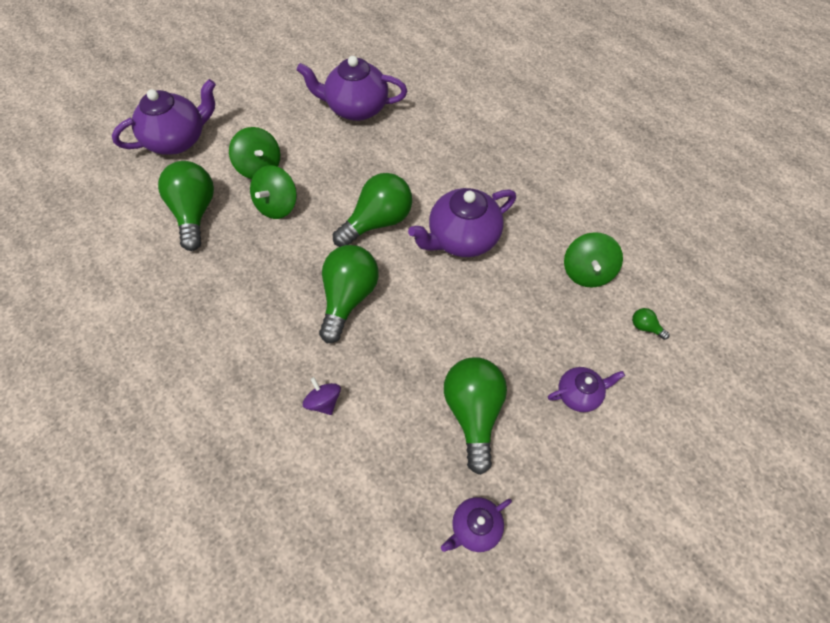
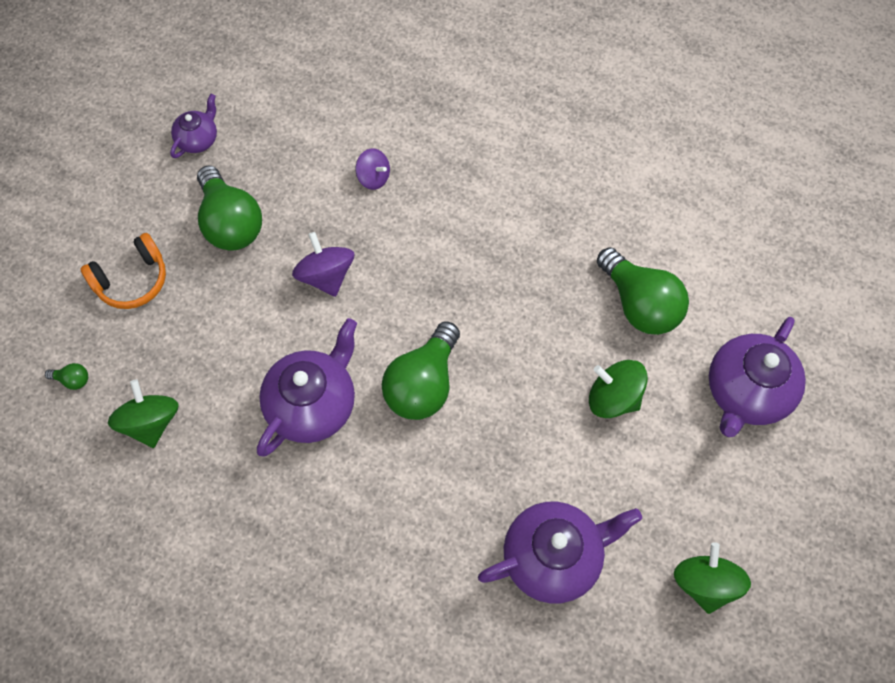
camera: 155 degrees right, 5 degrees up
green spinning top [250,165,297,219] -> green spinning top moved to [674,542,751,614]
green light bulb [319,245,379,343] -> none
purple teapot [548,367,625,412] -> orange headphones [80,233,166,309]
none -> purple spinning top [292,232,354,297]

